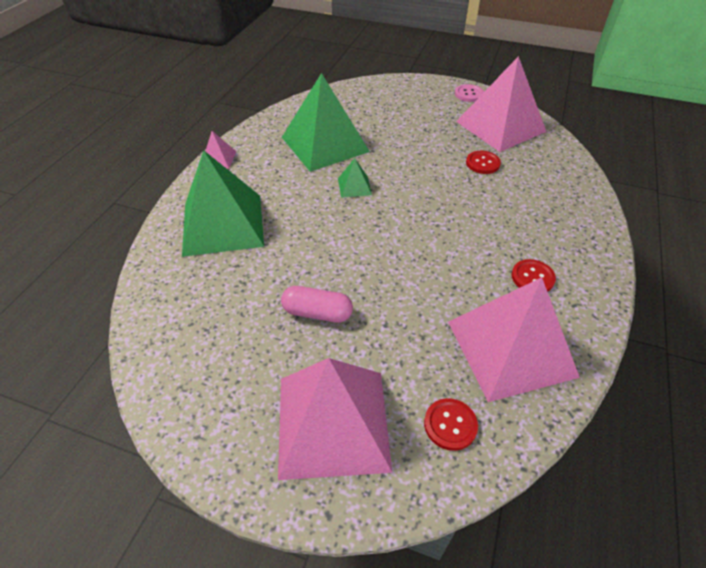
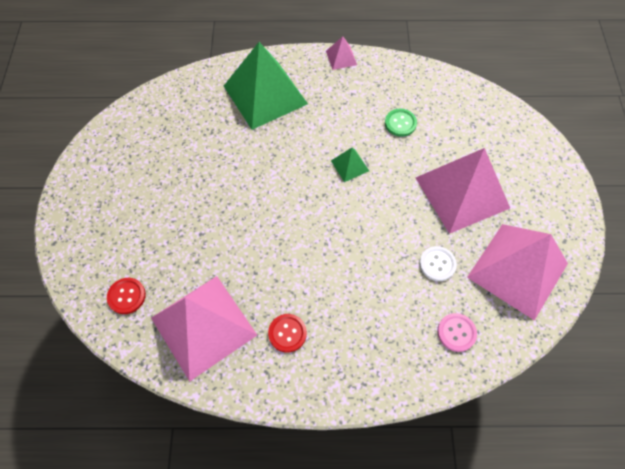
camera: 70 degrees right, 15 degrees up
pink pyramid [278,358,392,480] -> pink pyramid moved to [416,148,510,234]
pink capsule [281,286,353,323] -> none
green pyramid [282,73,370,172] -> green button [385,109,417,137]
pink button [455,84,484,102] -> pink button moved to [437,313,477,352]
red button [466,151,501,174] -> white button [420,246,457,281]

